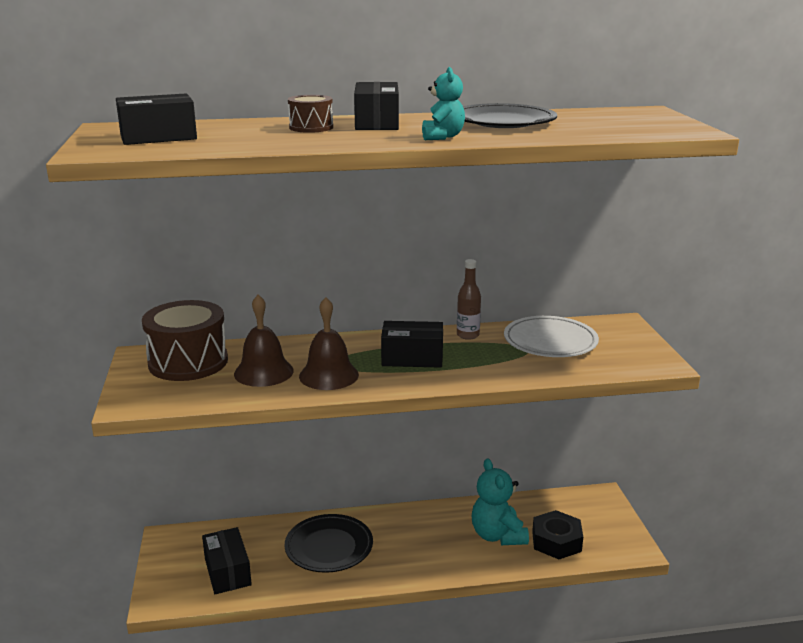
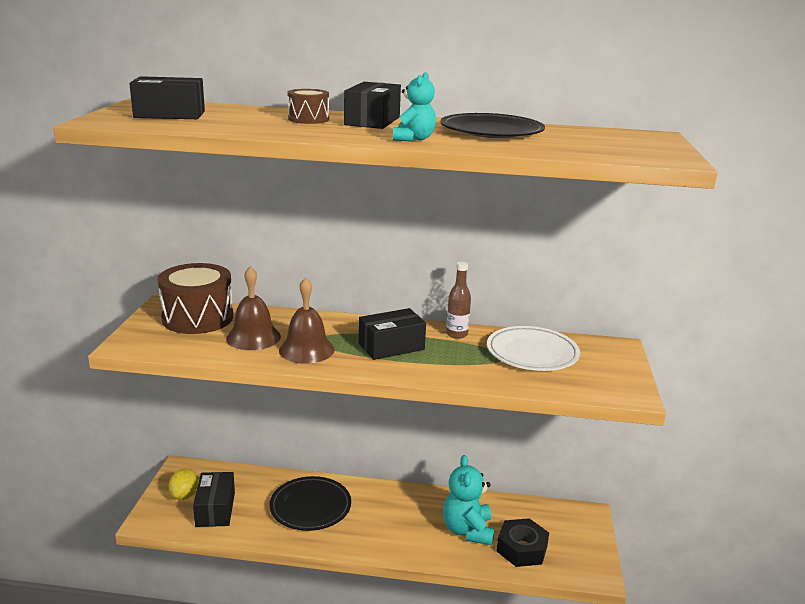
camera: 15 degrees right, 0 degrees up
black box [381,321,443,368] -> black box turned 45 degrees counterclockwise [359,308,426,360]
none -> yellow lemon [169,469,199,500]

